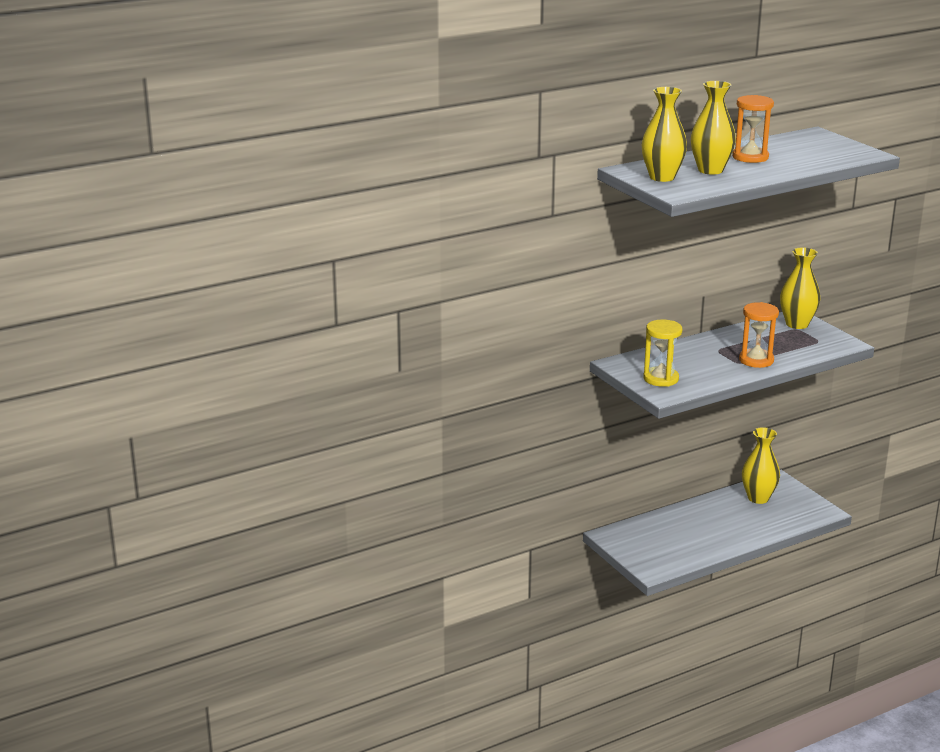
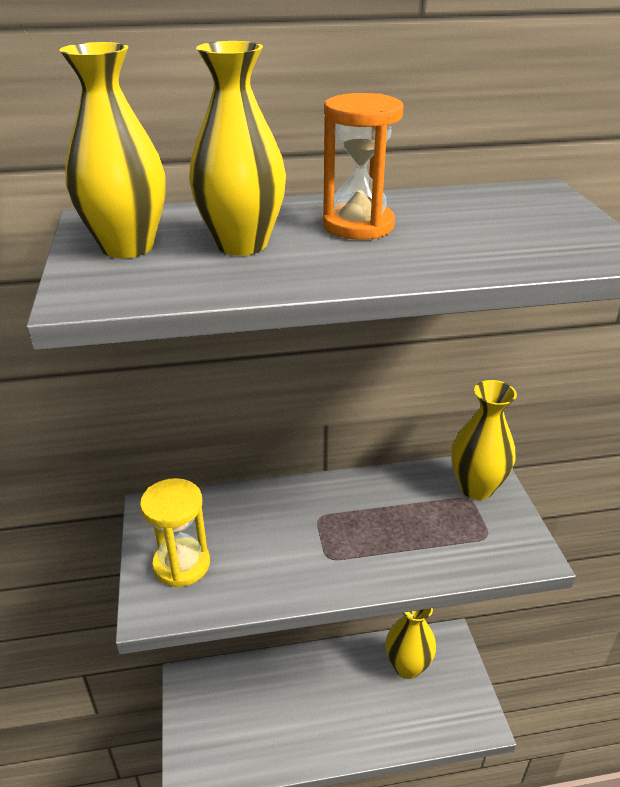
camera: 20 degrees right, 10 degrees up
orange hourglass [739,302,779,368] -> none

